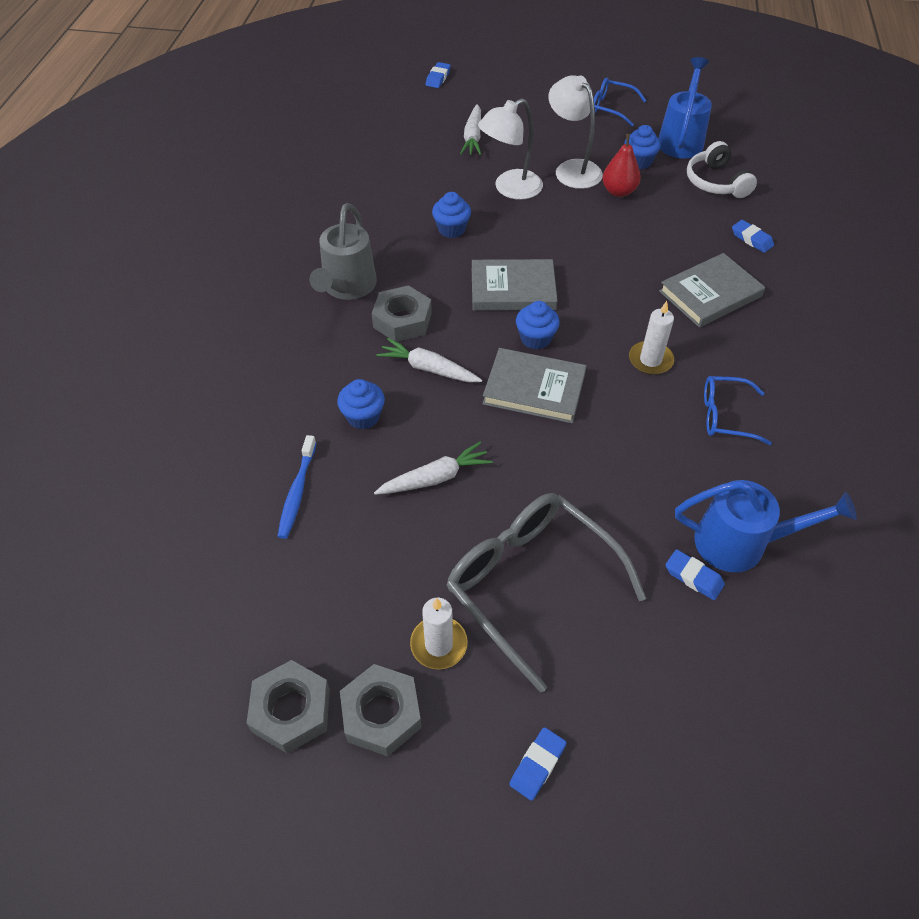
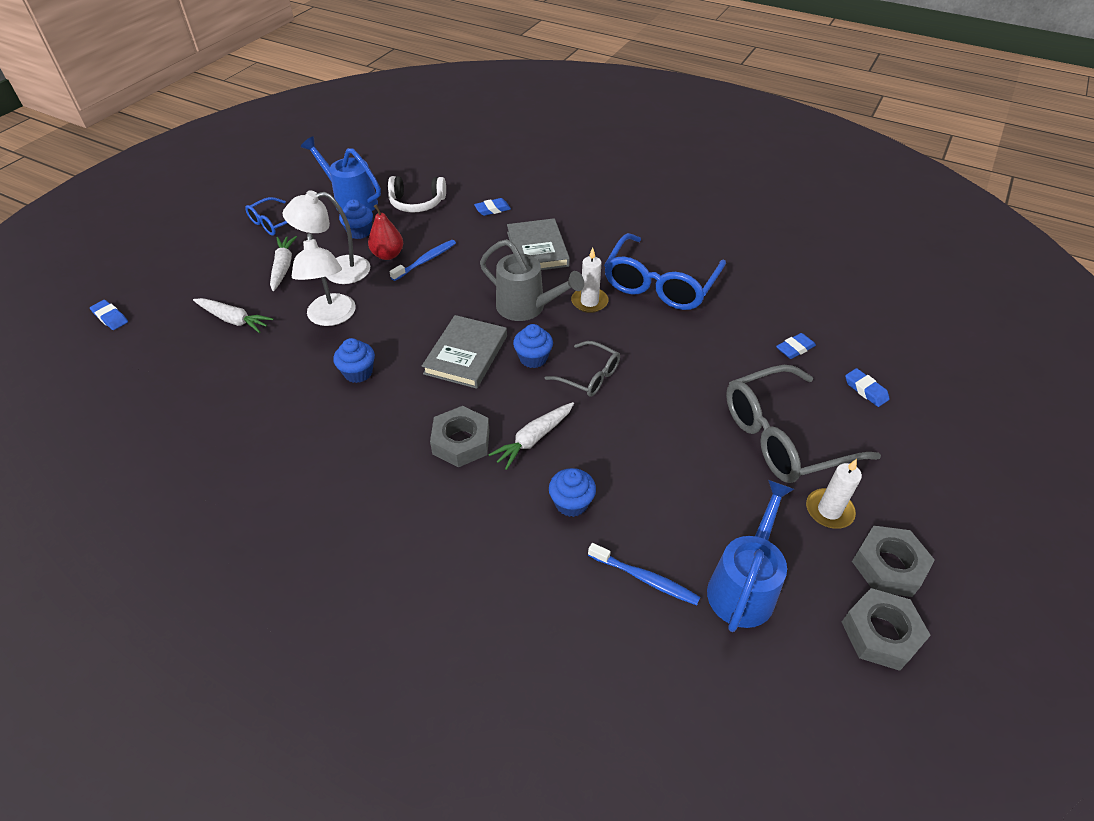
camera: 70 degrees left, 5 degrees down
grey watering can [310,203,377,300] -> grey watering can moved to [480,239,584,321]
white carrot [374,442,493,495] -> white carrot moved to [270,236,297,291]
grey book [482,348,587,423] -> grey glasses [545,341,620,397]
blue eraser [509,727,566,801] -> blue eraser moved to [845,368,890,407]
blue watering can [675,480,857,572] -> blue watering can moved to [707,480,794,632]
blue glasses [704,376,772,445] -> blue glasses [604,233,726,310], size x1.88
none -> blue toothbrush [389,240,456,281]

